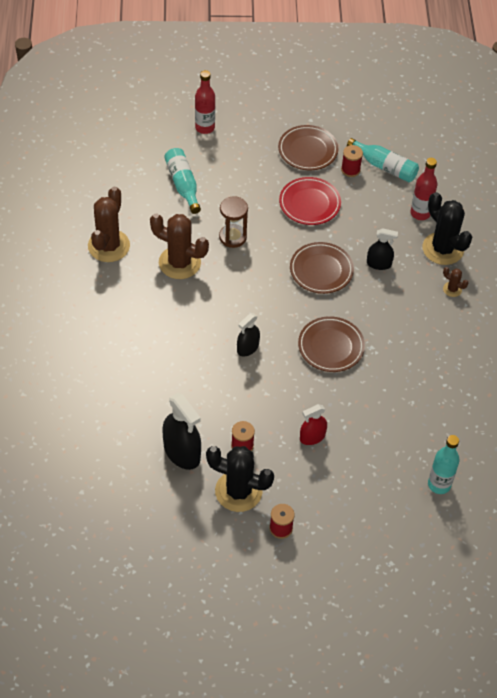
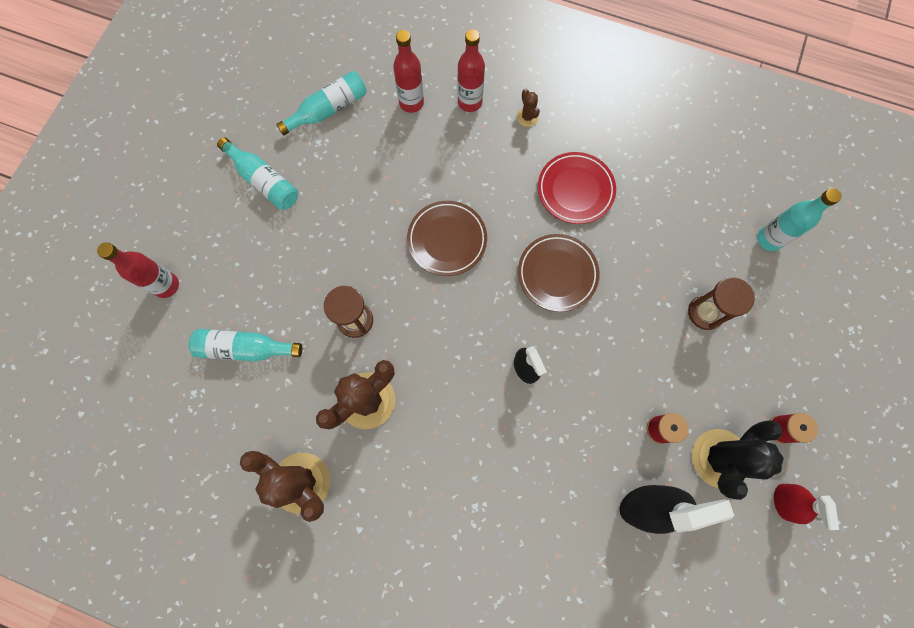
camera: 65 degrees left, 20 degrees up
brown plate [278,125,338,170] -> turquoise bottle [217,137,298,210]
red plate [279,177,341,225] -> red plate moved to [538,152,616,224]
red spray bottle [300,404,327,445] -> red spray bottle moved to [774,484,839,530]
red spool [341,145,363,177] -> none
black spray bottle [367,228,398,270] -> none
black cactus [423,192,472,265] -> red bottle [457,29,485,112]
brown cactus [443,267,468,297] -> brown cactus turned 75 degrees counterclockwise [517,89,540,127]
none -> brown hourglass [688,277,755,330]

